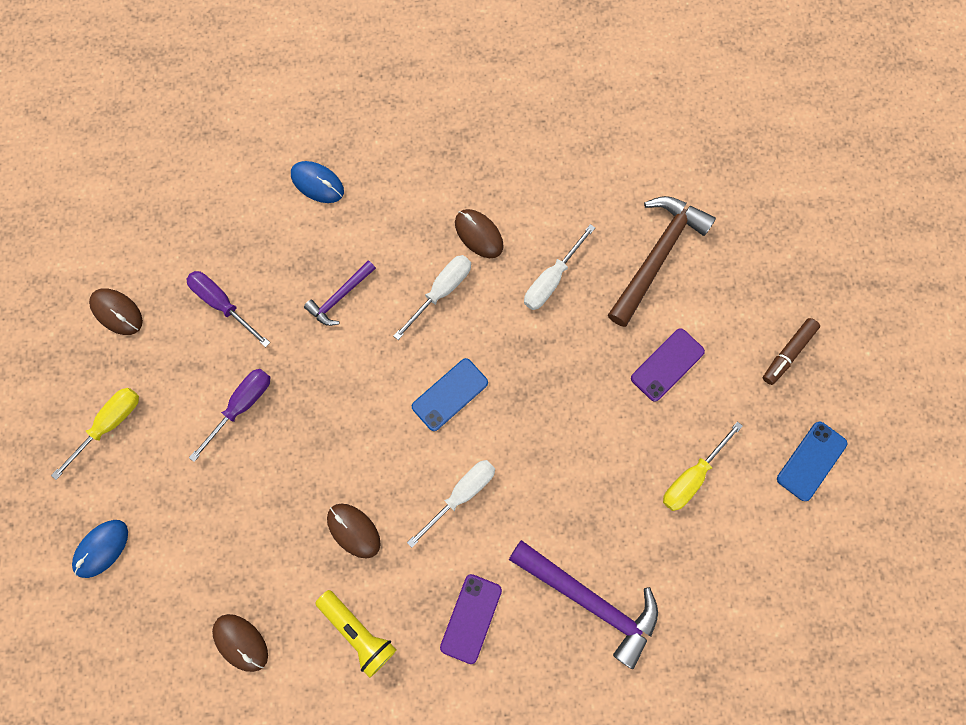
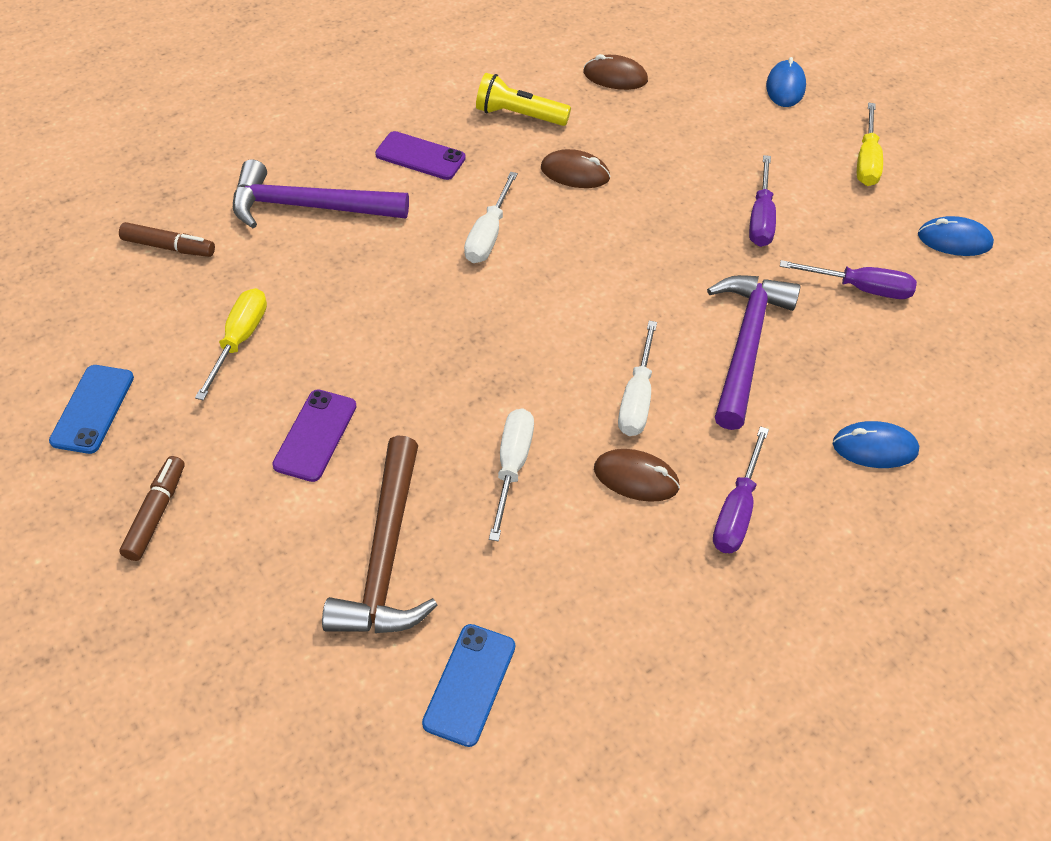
camera: 150 degrees right, 25 degrees down
brown mouse [89,288,143,335] -> blue mouse [918,216,994,256]
purple hammer [304,260,376,326] -> purple hammer [707,275,800,430], size x1.85
blue phone [412,358,488,431] -> blue phone moved to [422,624,515,747]
purple phone [440,574,502,664] -> purple phone turned 60 degrees counterclockwise [375,131,466,180]
none -> brown marker [119,222,215,257]
none -> purple screwdriver [713,426,769,553]

